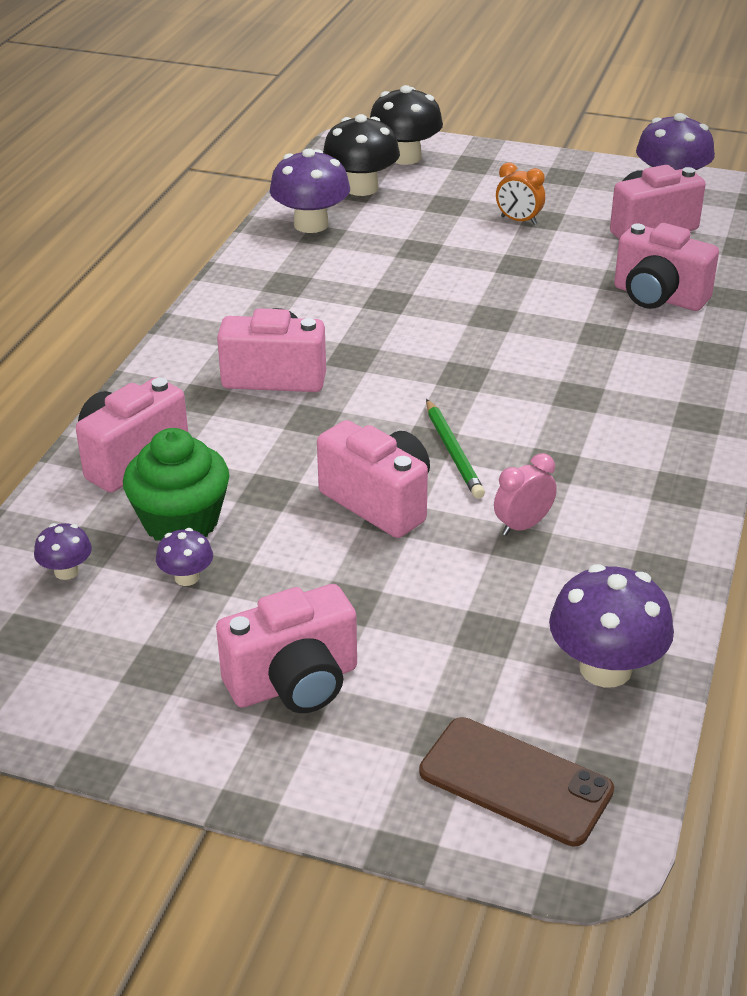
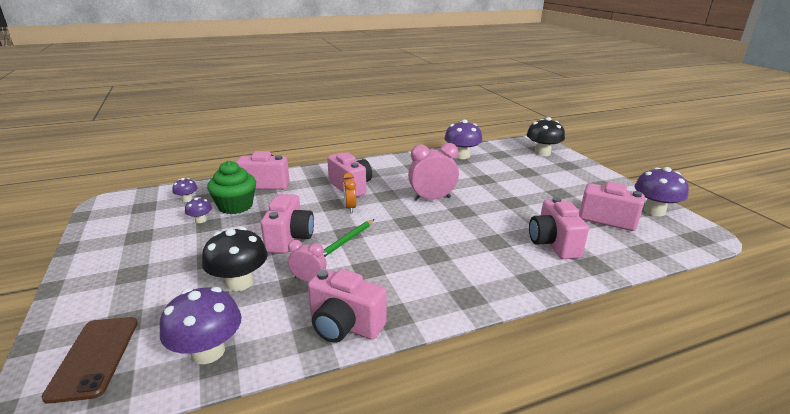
camera: 50 degrees right, 10 degrees down
pink camera [216,584,357,713] -> pink camera moved to [308,269,387,343]
black mushroom [323,114,400,196] -> black mushroom moved to [202,227,268,291]
orange clock [496,163,545,225] -> orange clock moved to [343,173,357,213]
none -> pink clock [408,143,459,201]

